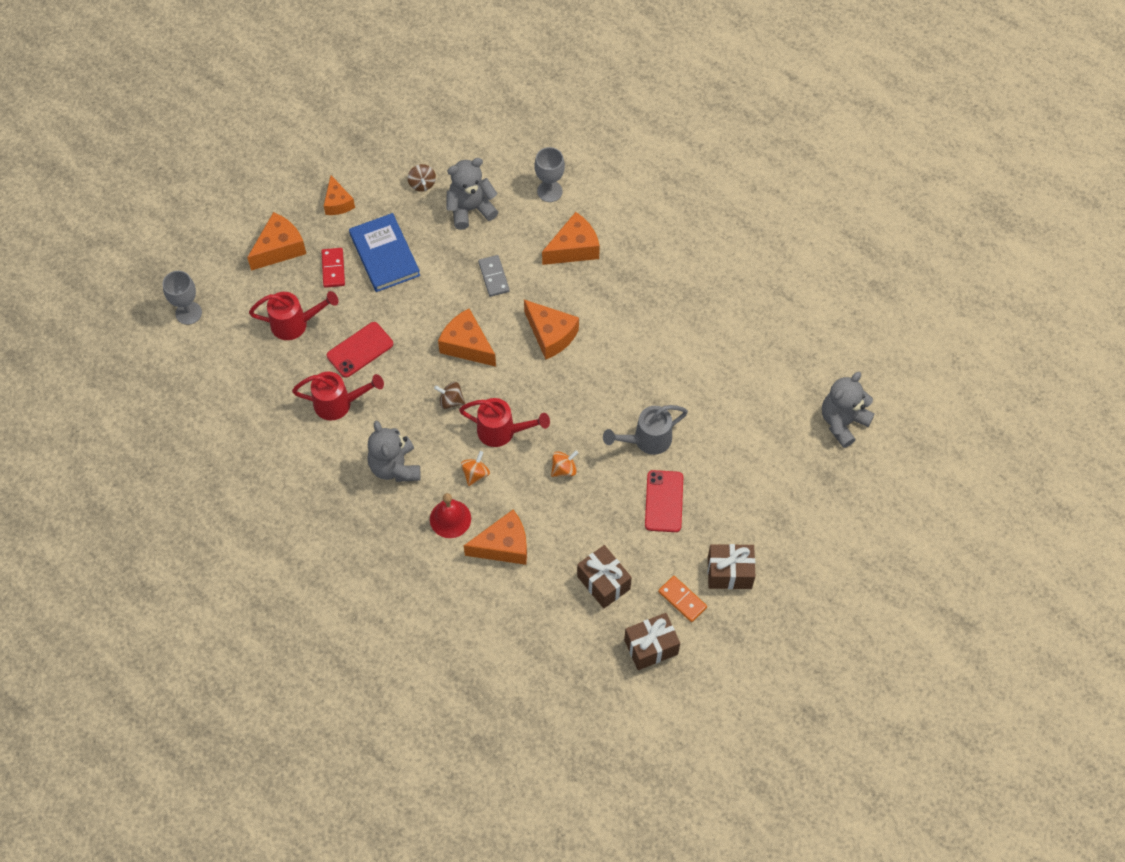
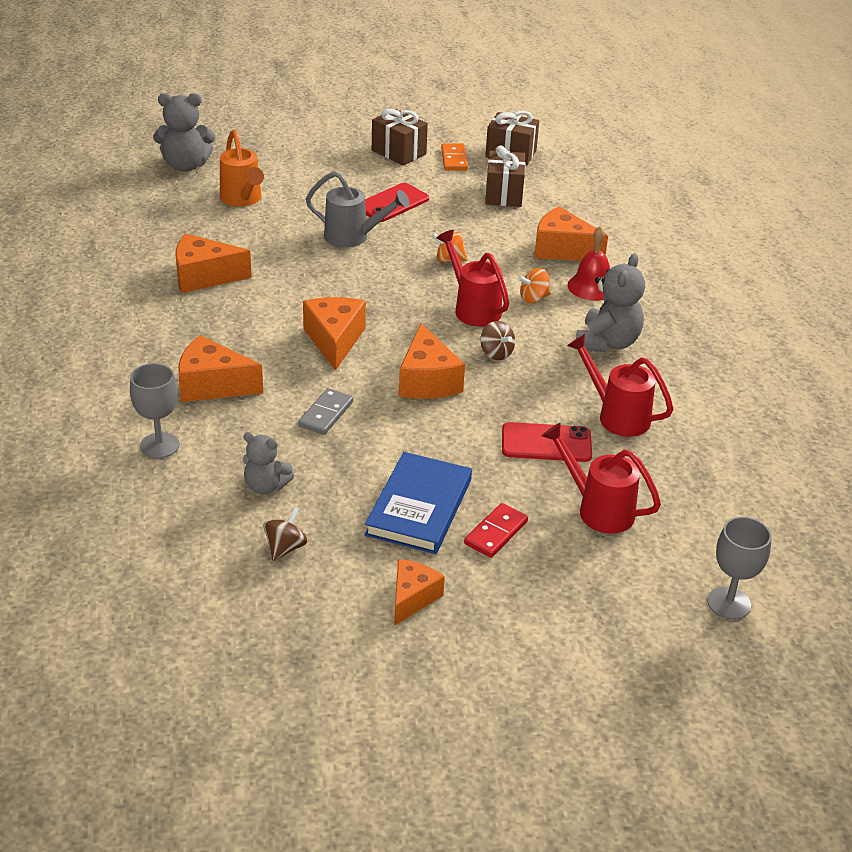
camera: 140 degrees left, 25 degrees down
orange cheese [247,212,306,271] -> orange cheese moved to [175,234,252,293]
grey teddy bear [446,158,498,230] -> grey teddy bear [243,432,294,494], size x0.63
none -> orange watering can [220,130,264,207]

